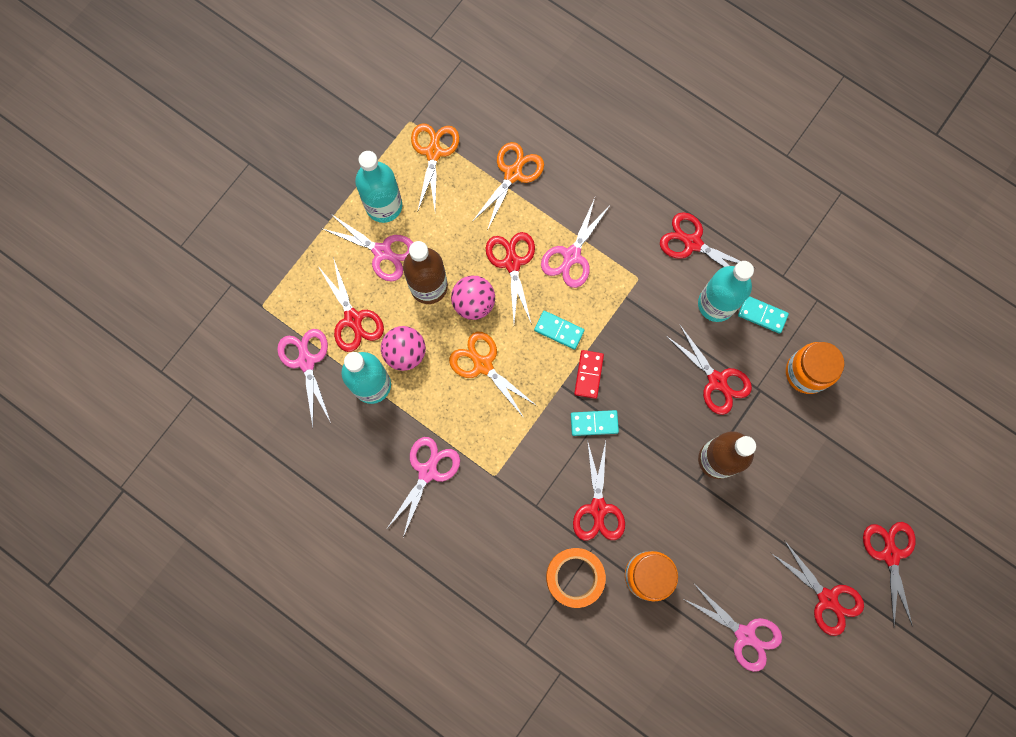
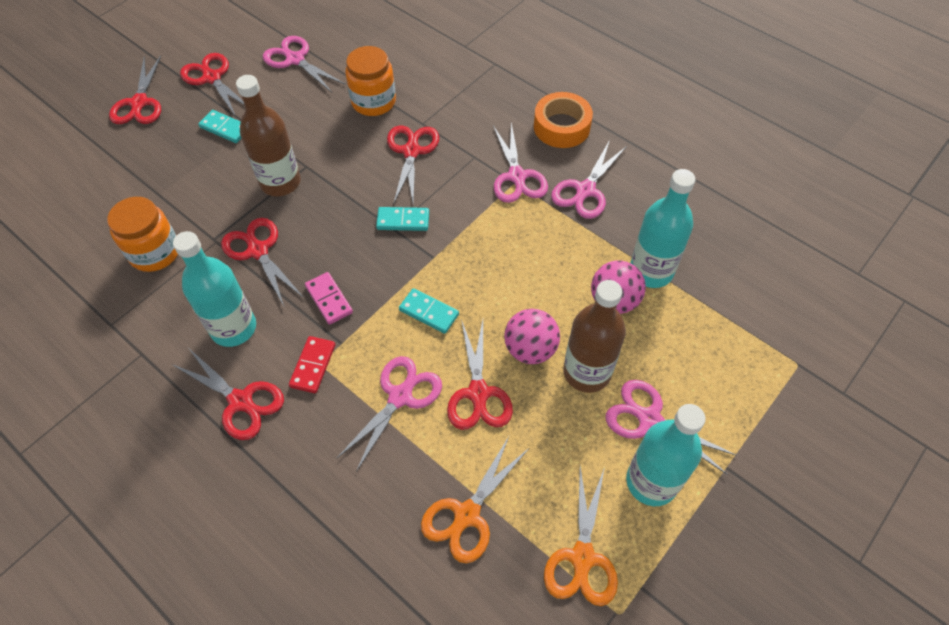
camera: 175 degrees left, 20 degrees down
pink scissors [277,329,331,427] -> pink scissors moved to [493,123,548,203]
red scissors [318,257,384,352] -> none
orange scissors [449,332,537,418] -> none
orange tape [546,548,606,608] -> orange tape moved to [534,92,593,148]
red domino [574,350,604,399] -> red domino moved to [289,336,335,393]
turquoise domino [738,296,789,334] -> turquoise domino moved to [198,110,241,143]
none -> pink domino [305,272,353,325]

